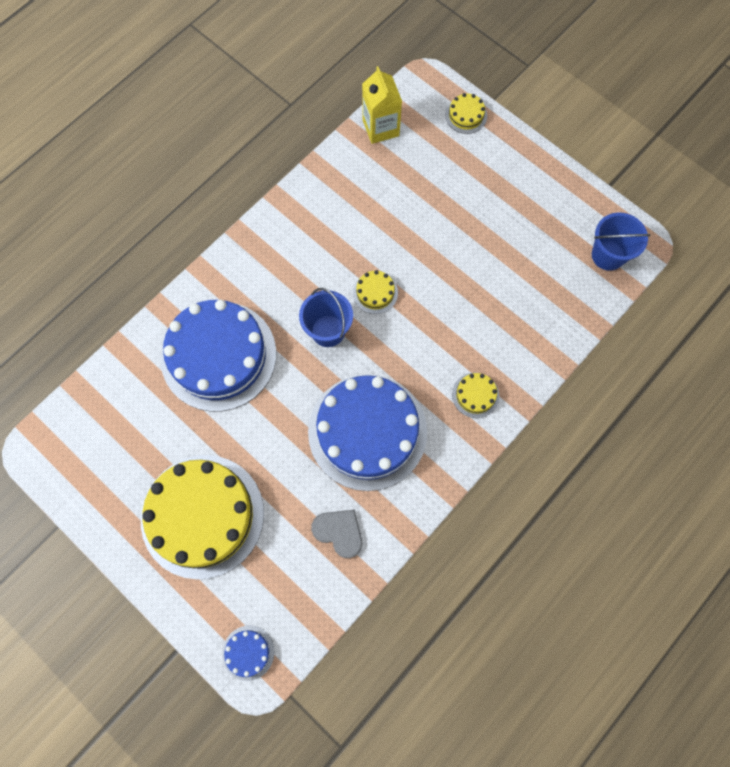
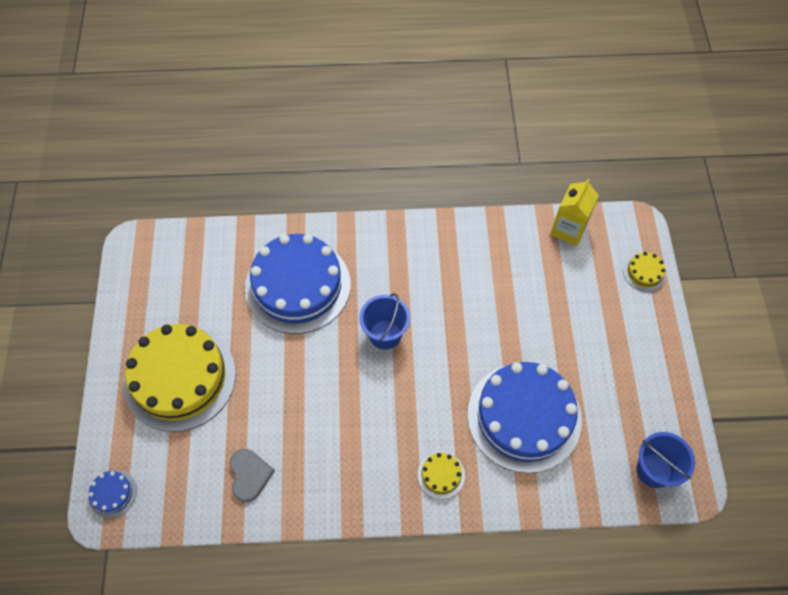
camera: 45 degrees right, 10 degrees down
blue cake [308,374,427,491] -> blue cake moved to [467,362,582,473]
yellow cake [353,270,398,314] -> none

